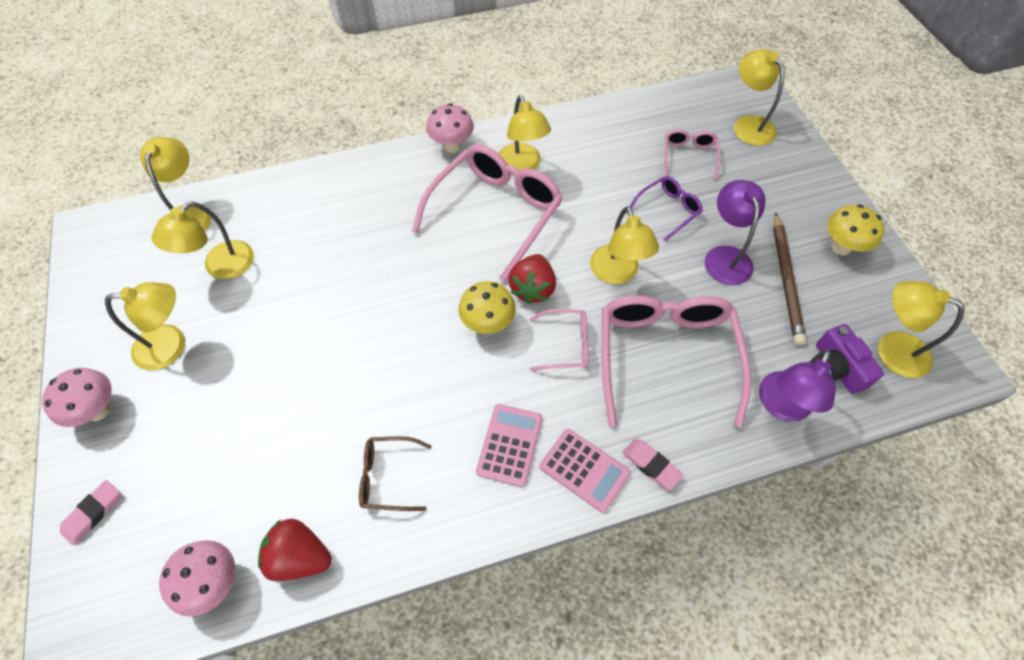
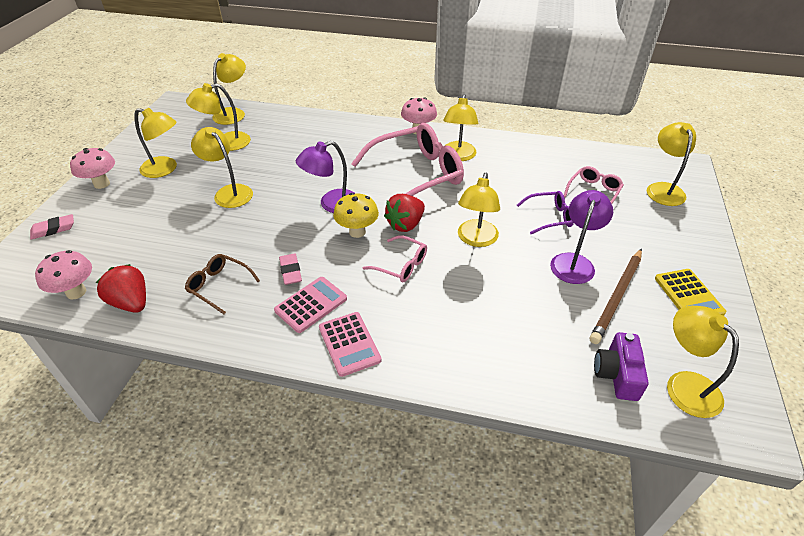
camera: 30 degrees right, 15 degrees down
pink glasses [602,295,751,428] -> none
pink eraser [622,439,684,490] -> pink eraser moved to [279,254,302,285]
purple lamp [759,349,836,421] -> purple lamp moved to [296,141,354,213]
yellow mushroom [827,204,885,255] -> yellow calculator [655,269,726,316]
none -> yellow lamp [191,127,253,208]

